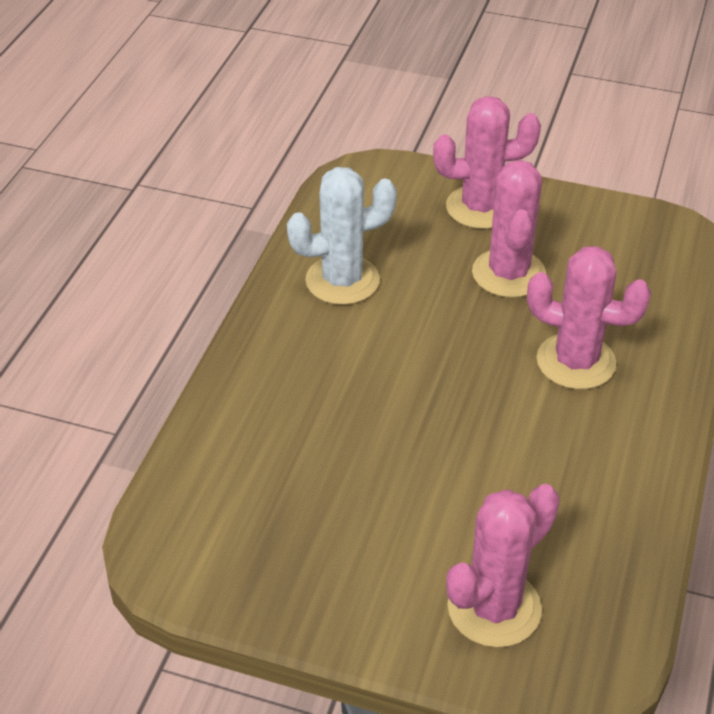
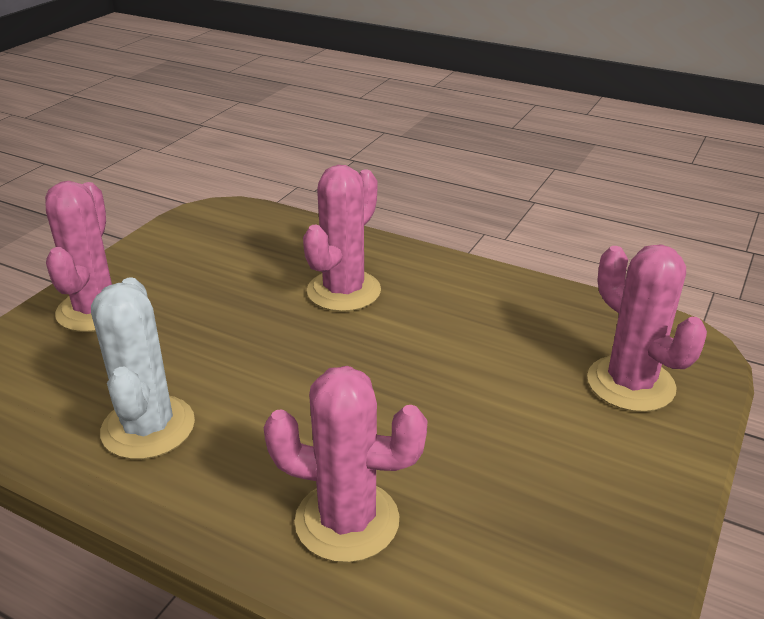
camera: 80 degrees left, 10 degrees down
pink cactus [472,160,546,298] -> pink cactus moved to [263,366,428,563]

